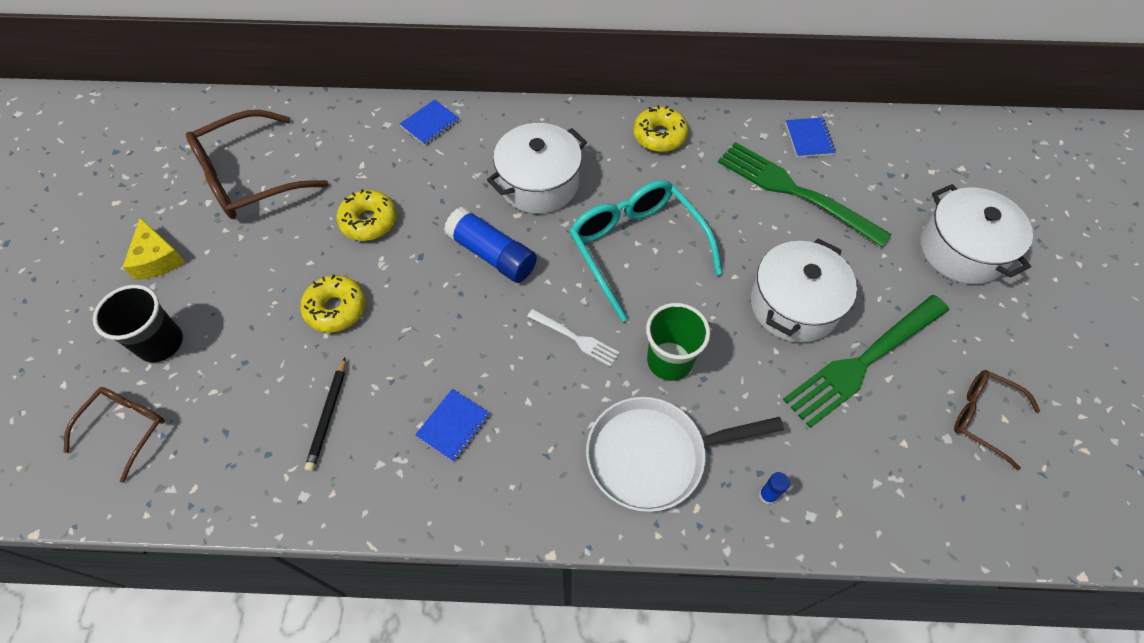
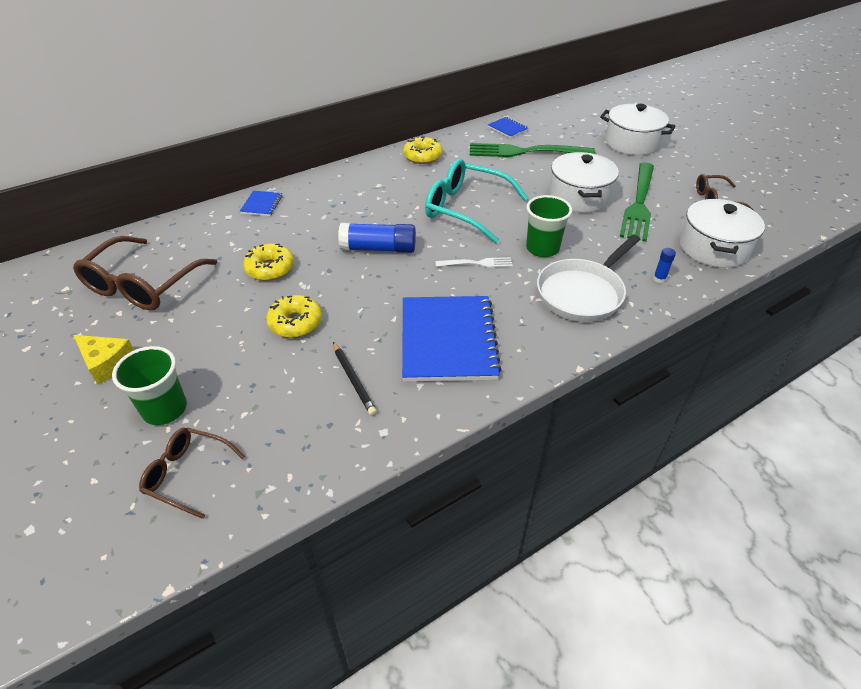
camera: 35 degrees left, 15 degrees down
brown glasses [64,387,165,483] -> brown glasses turned 60 degrees counterclockwise [139,427,245,519]
black cup [93,285,183,362] -> green cup [112,346,187,425]
blue notebook [415,389,490,462] -> blue notebook [402,296,502,382], size x2.28
white pot [487,123,587,214] -> white pot moved to [680,198,765,268]

